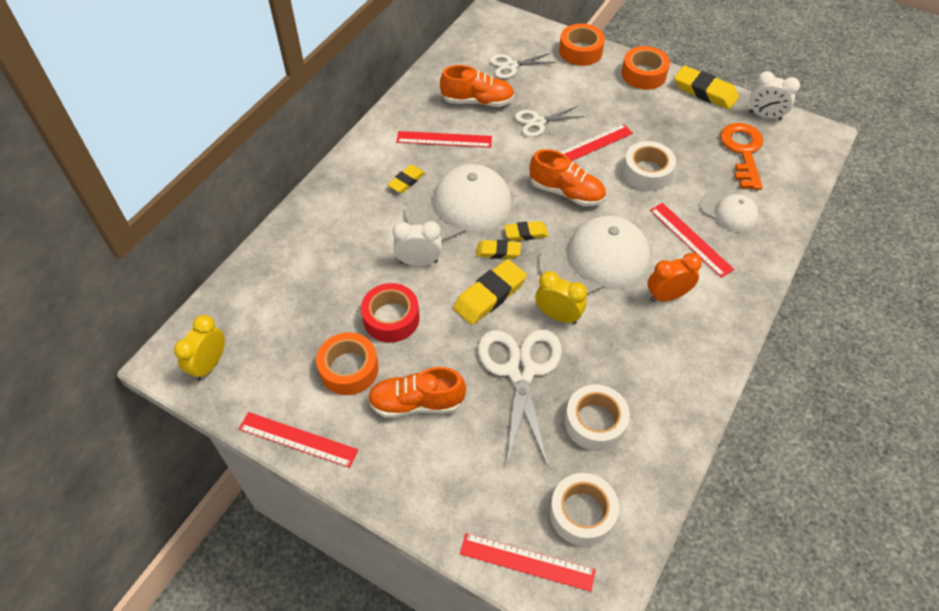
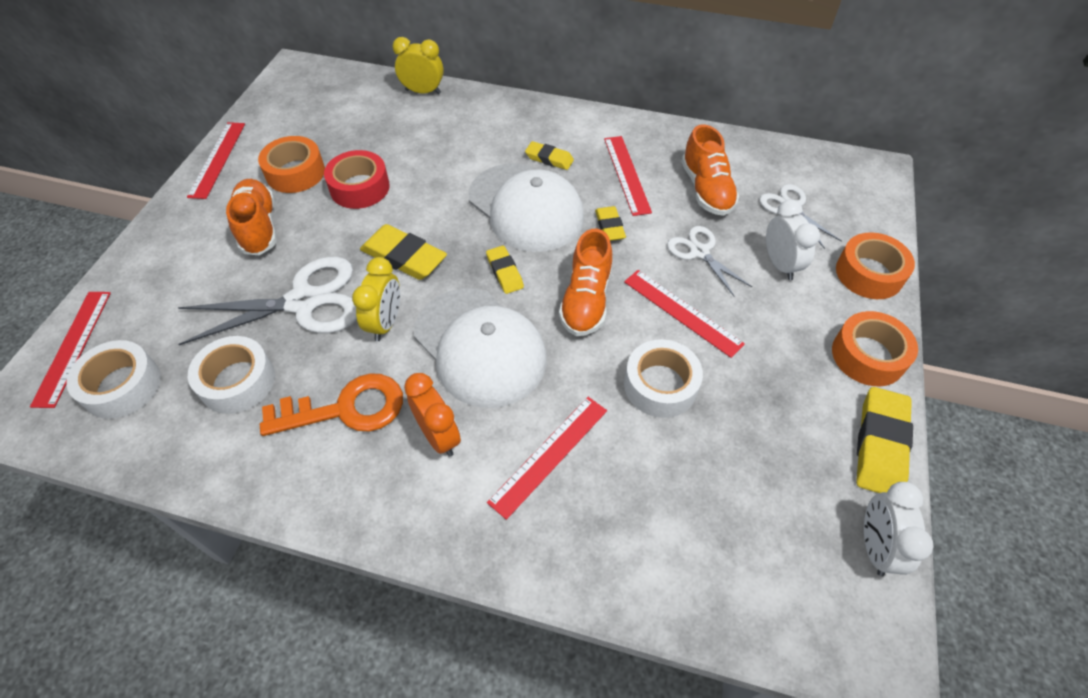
camera: 75 degrees right, 0 degrees up
yellow clock [174,315,225,381] -> yellow clock moved to [393,37,444,94]
white clock [392,221,442,266] -> white clock moved to [766,199,820,280]
yellow eraser [476,240,521,259] -> yellow eraser moved to [595,206,626,241]
white cap [700,191,759,232] -> none
orange key [720,123,763,190] -> orange key moved to [260,373,403,436]

